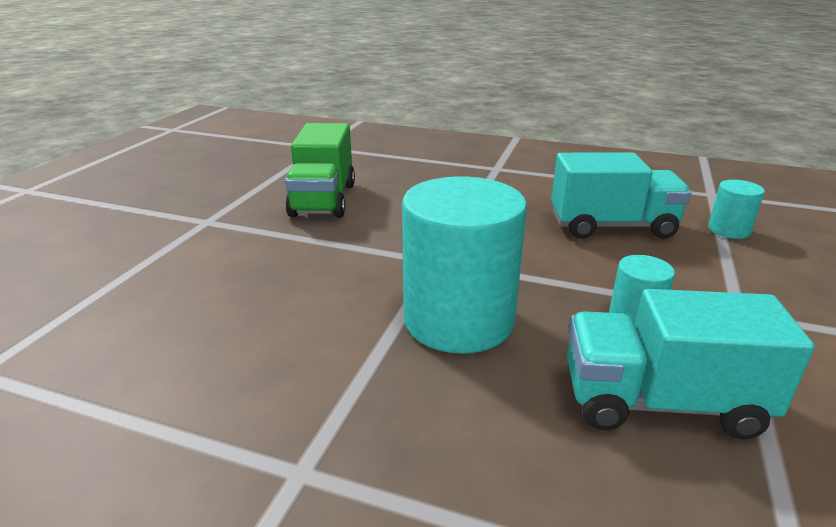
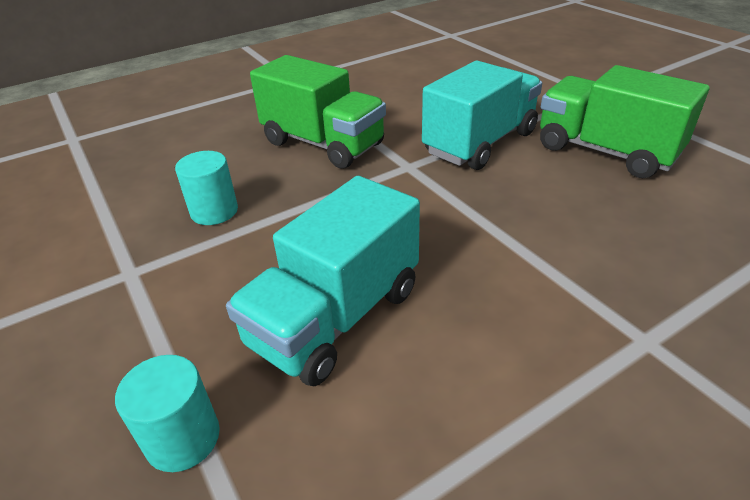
camera: 130 degrees right, 10 degrees up
turquoise cylinder [402,176,527,354] -> green truck [250,55,386,169]
turquoise truck [567,289,815,439] -> turquoise truck moved to [422,61,542,170]

